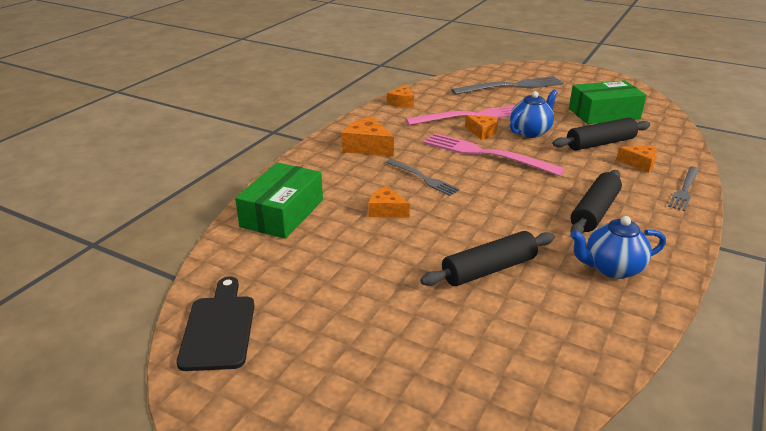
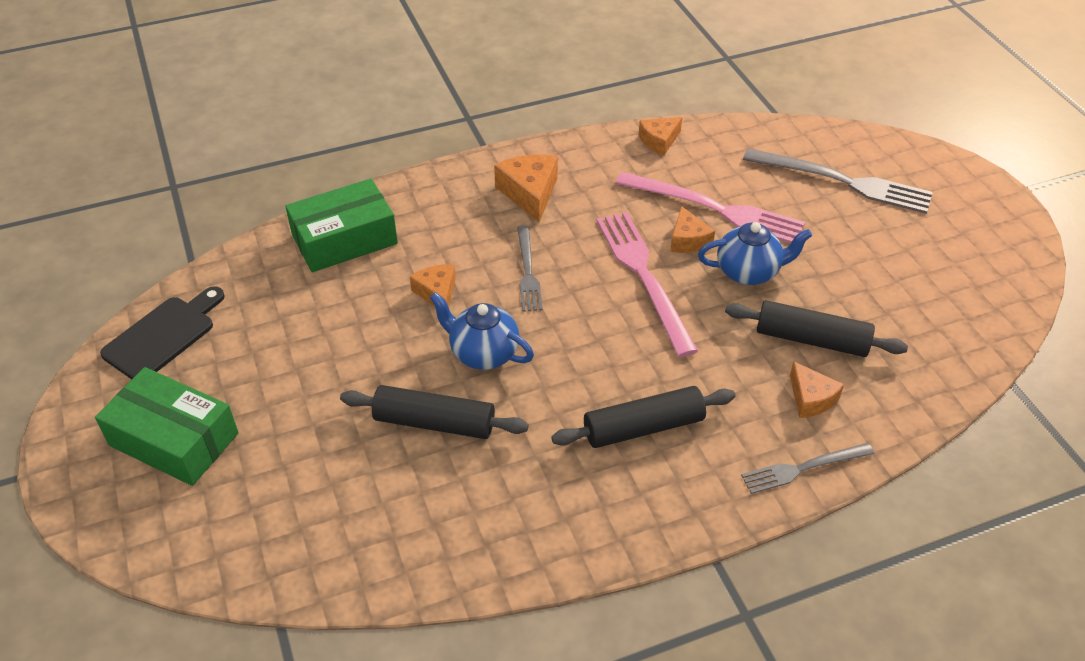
camera: 40 degrees right, 15 degrees up
green box [569,80,646,124] -> green box moved to [95,367,239,486]
blue teapot [570,216,666,279] -> blue teapot moved to [430,292,534,370]

